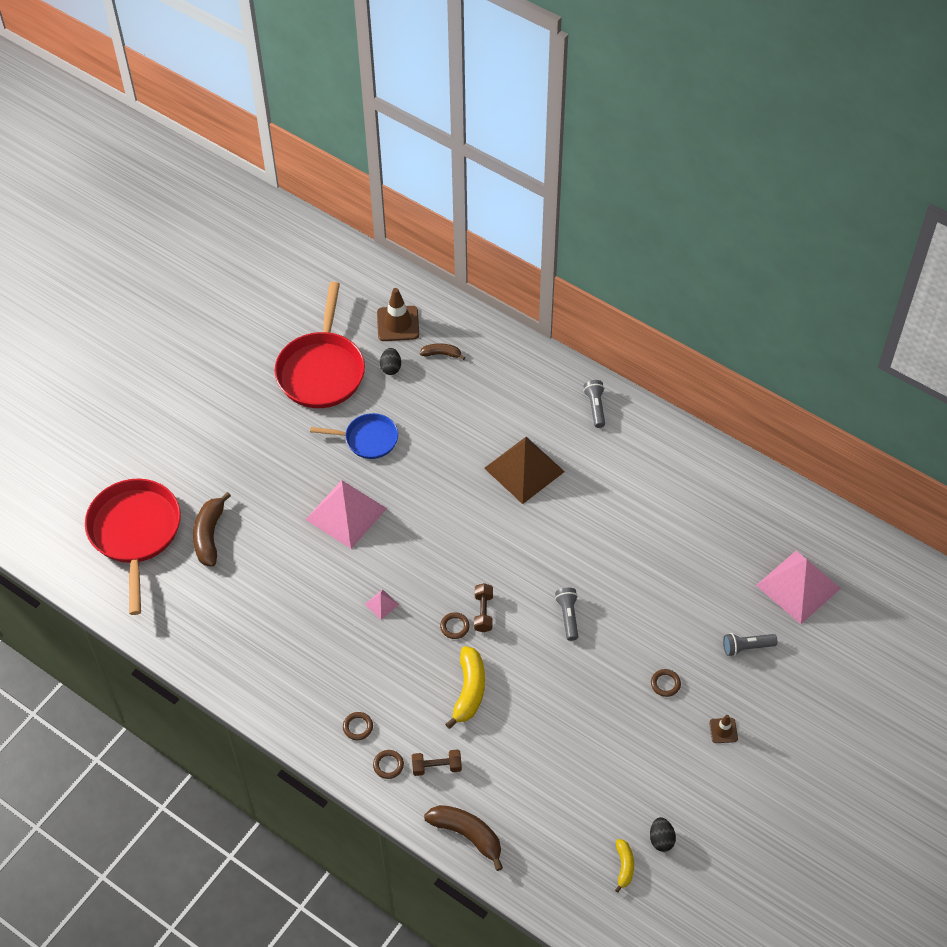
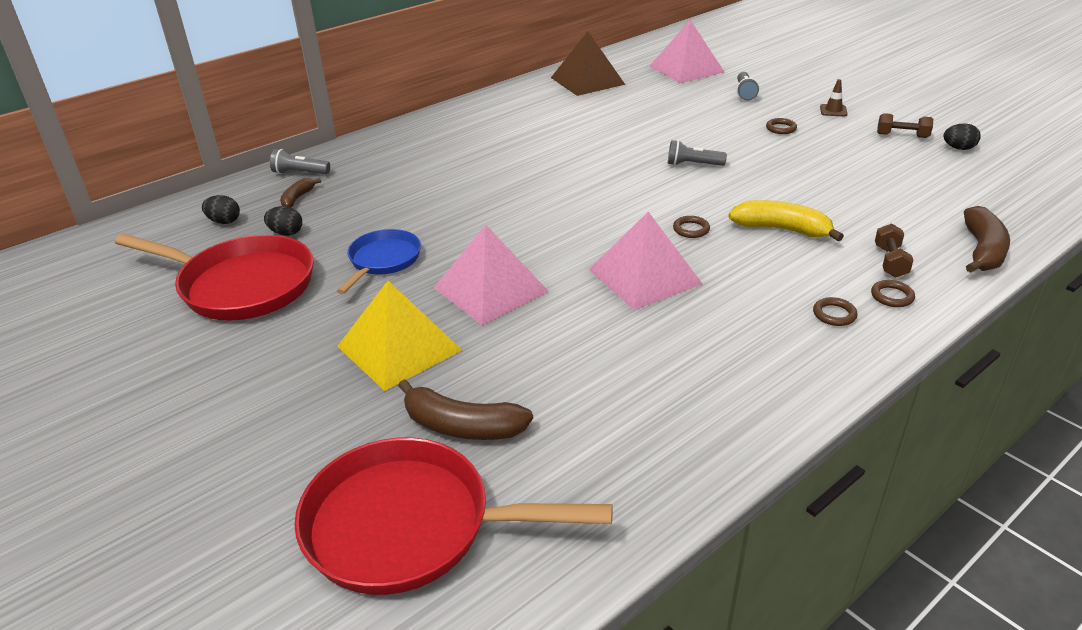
camera: 75 degrees left, 20 degrees down
pink pyramid [365,589,399,620] -> pink pyramid [589,212,702,310], size x2.44
brown traffic cone [377,288,419,341] -> black egg [202,195,240,224]
brown banana [424,805,503,871] -> brown banana turned 150 degrees clockwise [964,206,1010,273]
brown dumbbell [474,583,493,632] -> brown dumbbell moved to [877,113,933,138]
brown pyramid [484,437,565,504] -> brown pyramid moved to [551,31,625,96]
grey flashlight [584,380,605,428] -> grey flashlight moved to [270,149,330,174]
yellow banana [615,839,634,893] -> none
none -> yellow pyramid [337,281,462,391]

